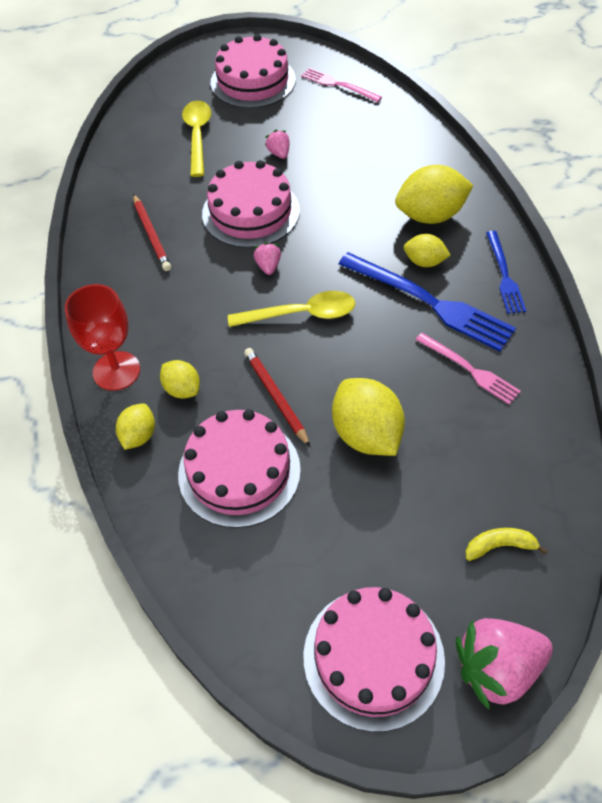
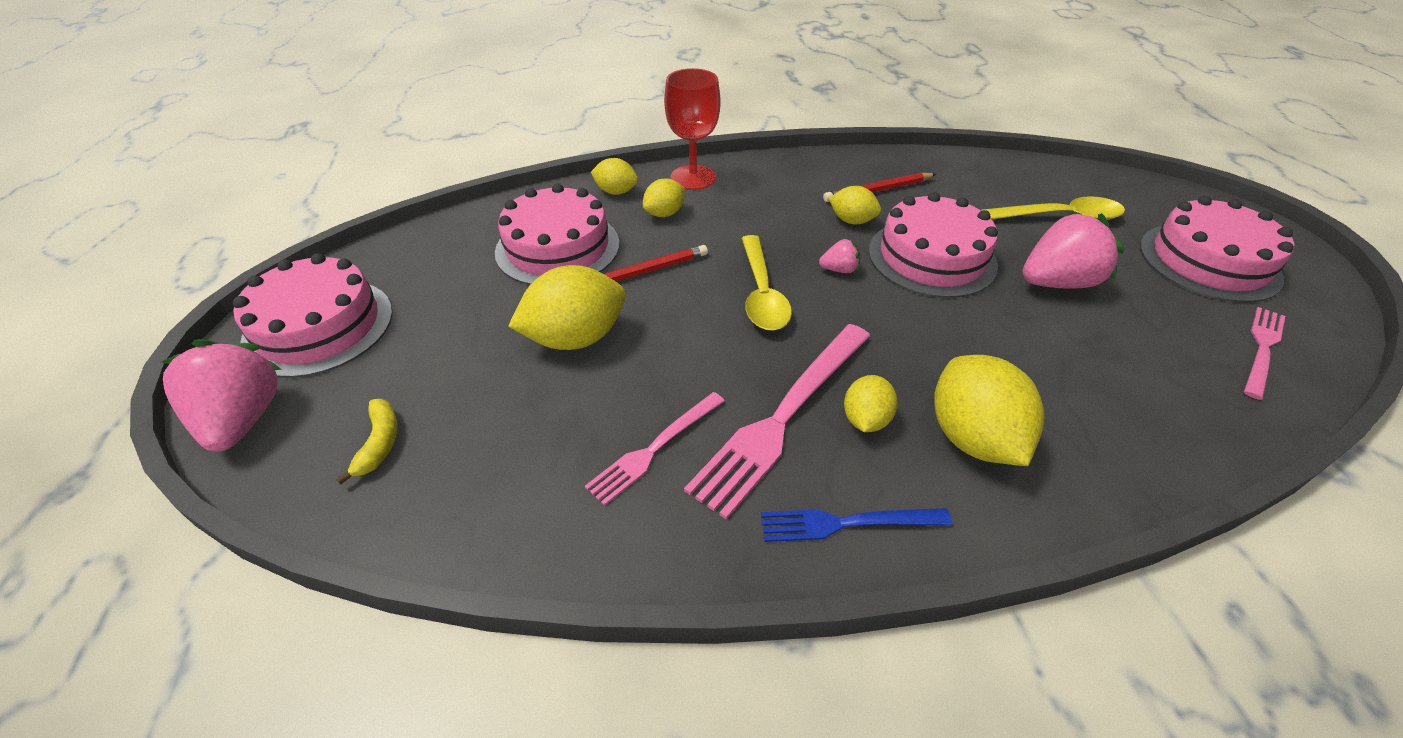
camera: 90 degrees right, 10 degrees down
pink strawberry [265,130,289,159] -> pink strawberry [1023,211,1125,289], size x2.12
blue fork [338,252,516,351] -> pink fork [684,324,870,519]
none -> yellow lemon [828,186,881,224]

